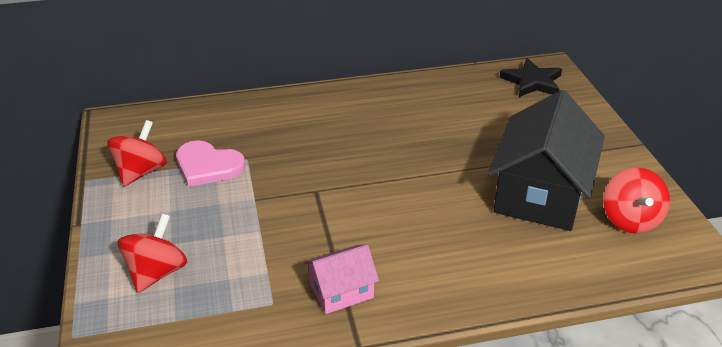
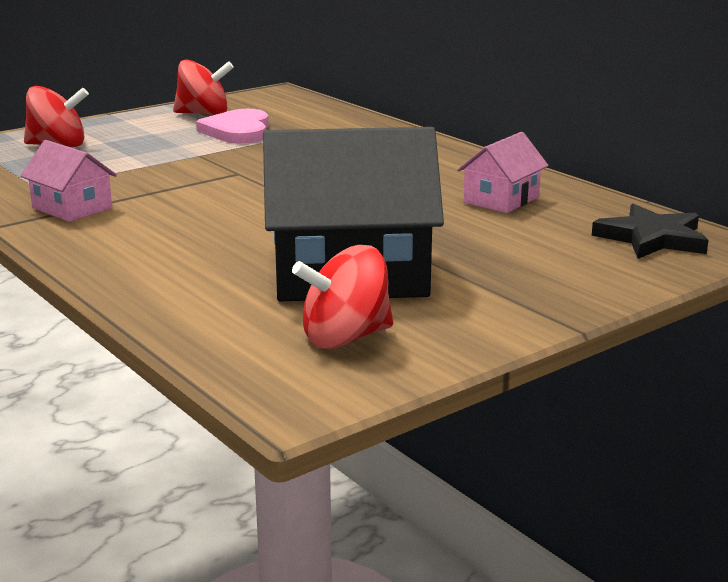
camera: 65 degrees right, 15 degrees down
none -> pink house [457,132,549,213]

